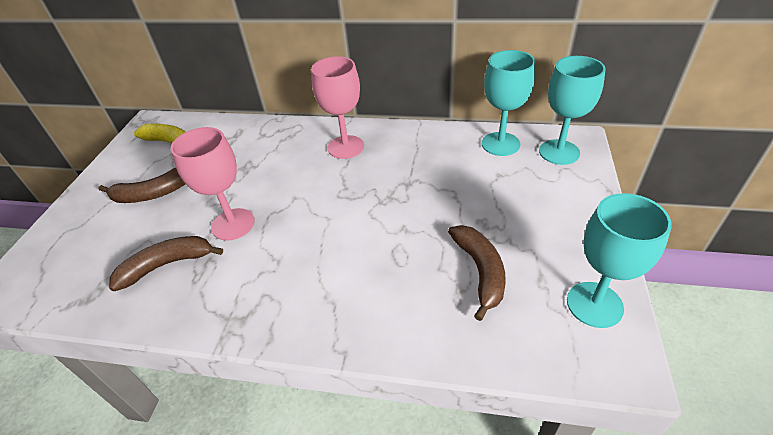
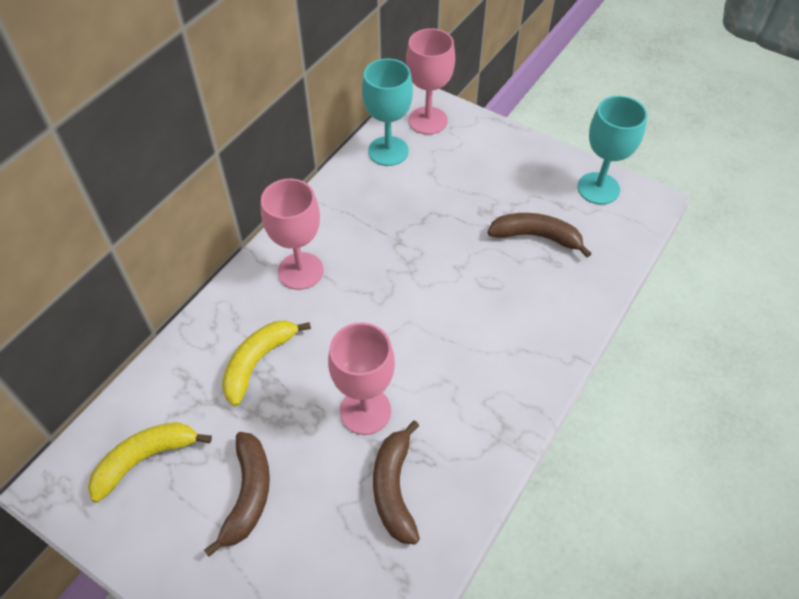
camera: 70 degrees left, 10 degrees up
turquoise goblet [539,56,606,165] -> pink goblet [406,28,455,135]
none -> yellow banana [222,320,311,406]

